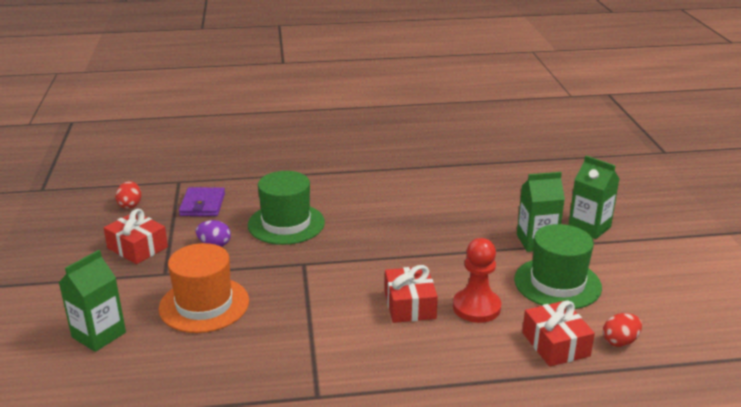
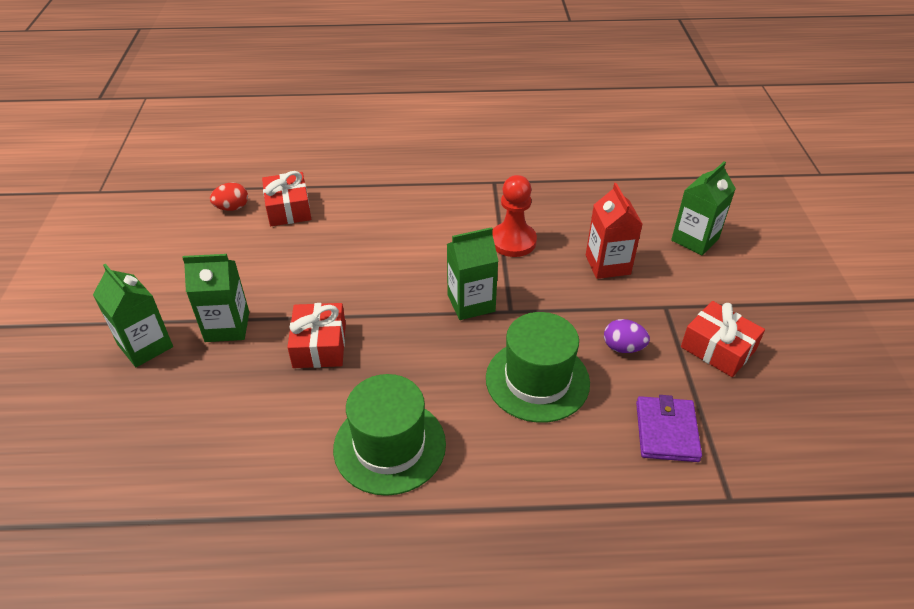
camera: 175 degrees left, 15 degrees up
red egg [115,181,141,209] -> none
orange hat [158,243,249,333] -> red carton [586,183,642,279]
red gift [385,265,438,323] -> red gift moved to [287,303,346,368]
red pawn [453,238,501,323] -> red pawn moved to [492,175,537,257]
green hat [514,224,602,309] -> green hat moved to [333,374,446,496]
none -> green carton [447,227,498,320]

